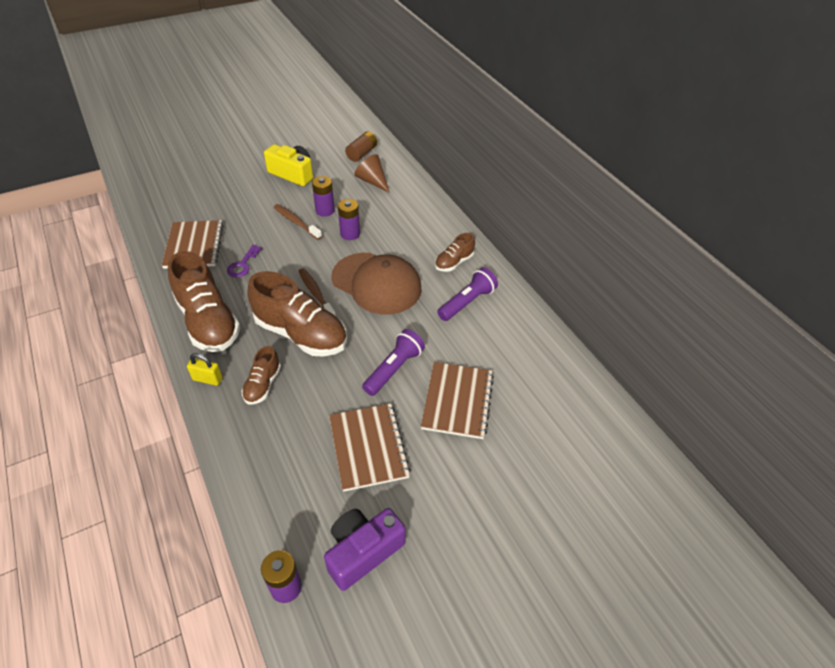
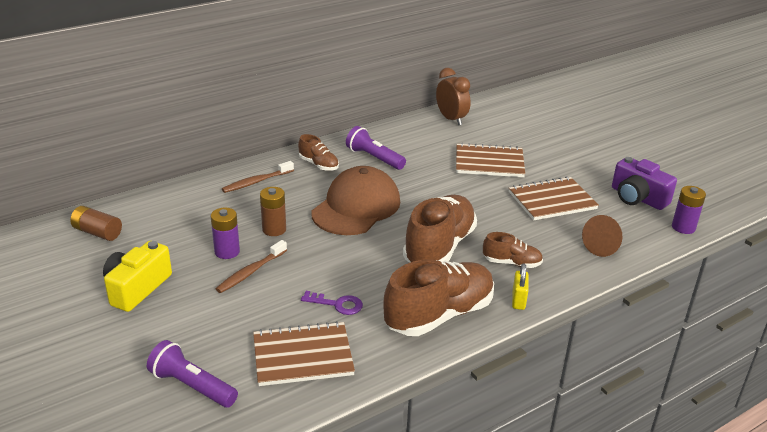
camera: 95 degrees left, 15 degrees down
brown toothbrush [299,268,336,316] -> brown toothbrush moved to [222,161,294,193]
purple battery [338,199,360,240] -> brown battery [260,187,286,236]
brown cone [354,154,390,193] -> brown cone moved to [582,215,622,257]
purple flashlight [362,329,425,396] -> purple flashlight moved to [147,340,238,408]
none -> brown clock [436,68,471,125]

